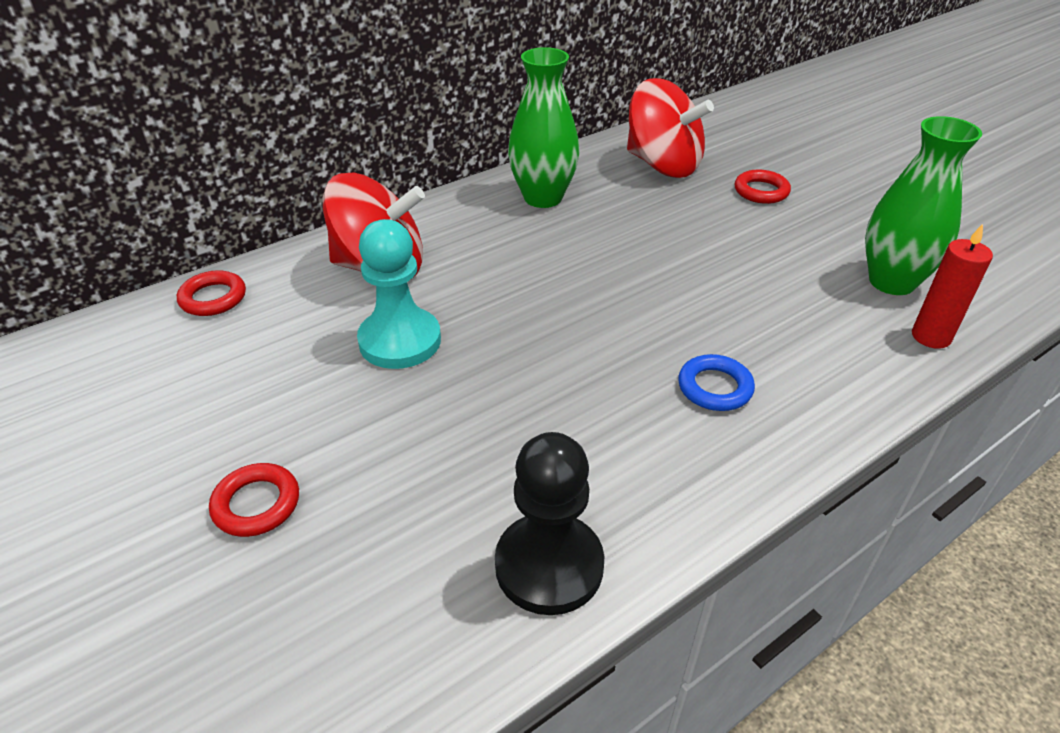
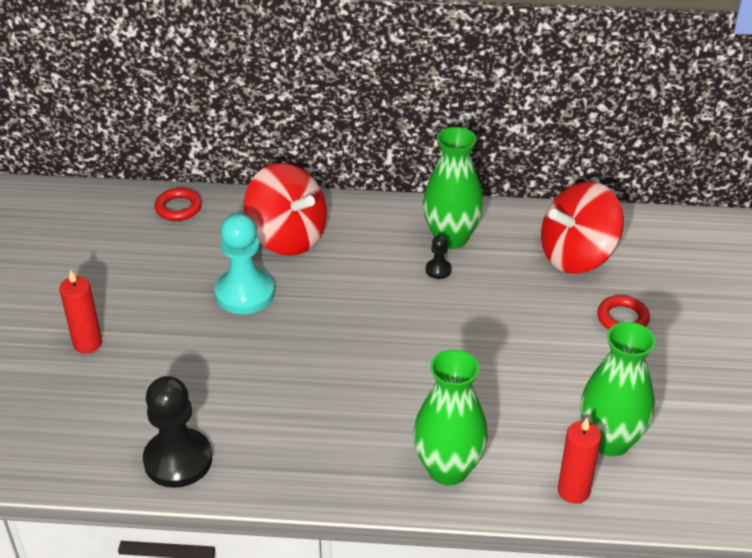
camera: 40 degrees right, 0 degrees up
red ring [209,463,299,537] -> red candle [59,270,102,354]
red spinning top [627,78,714,178] -> red spinning top turned 75 degrees clockwise [541,182,624,274]
blue ring [678,354,755,411] -> none
none -> green vase [413,350,488,485]
none -> black pawn [426,235,452,279]

